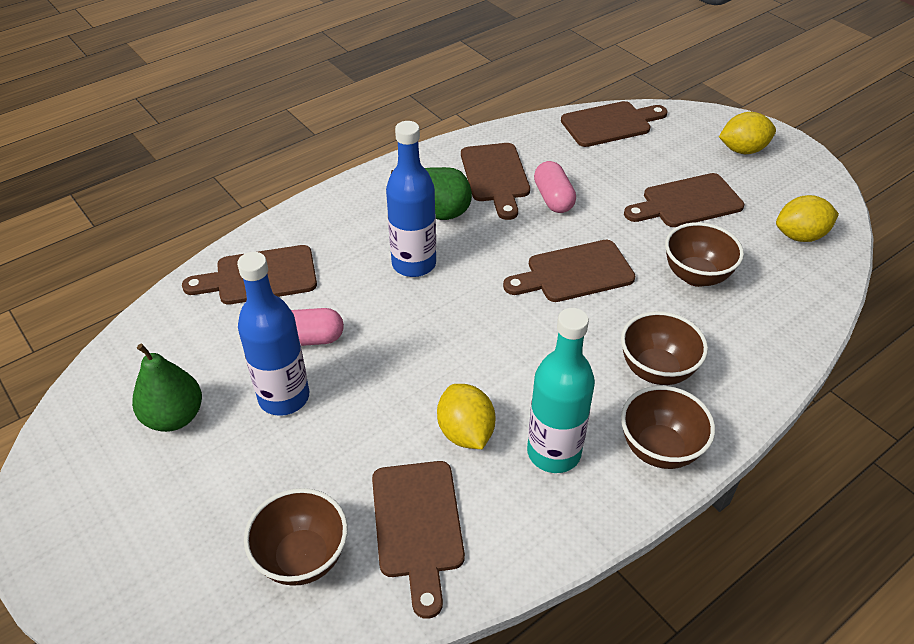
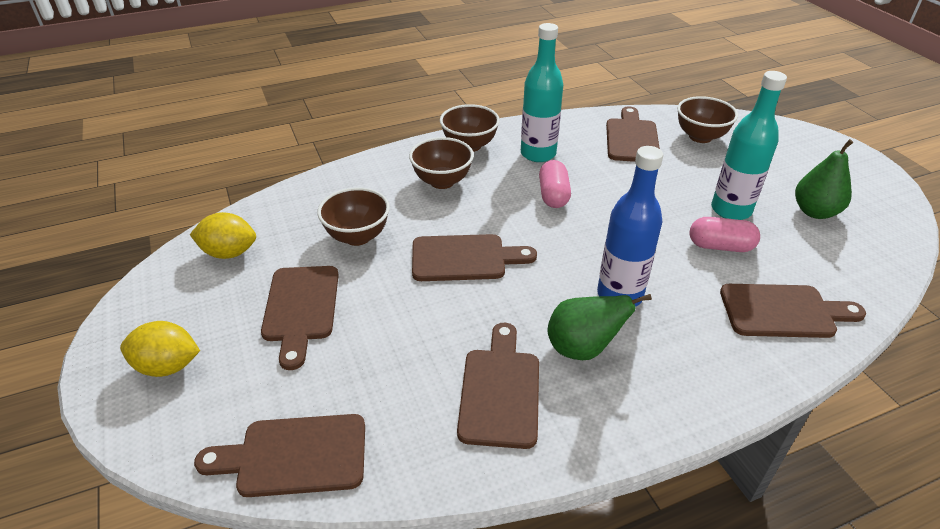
camera: 165 degrees left, 5 degrees down
blue bottle [237,252,309,416] -> turquoise bottle [711,71,787,220]
yellow lemon [437,384,496,449] -> none
pink capsule [534,161,576,213] -> pink capsule moved to [539,160,571,208]
brown cutting board [624,173,744,227] -> brown cutting board turned 90 degrees clockwise [261,266,339,370]

